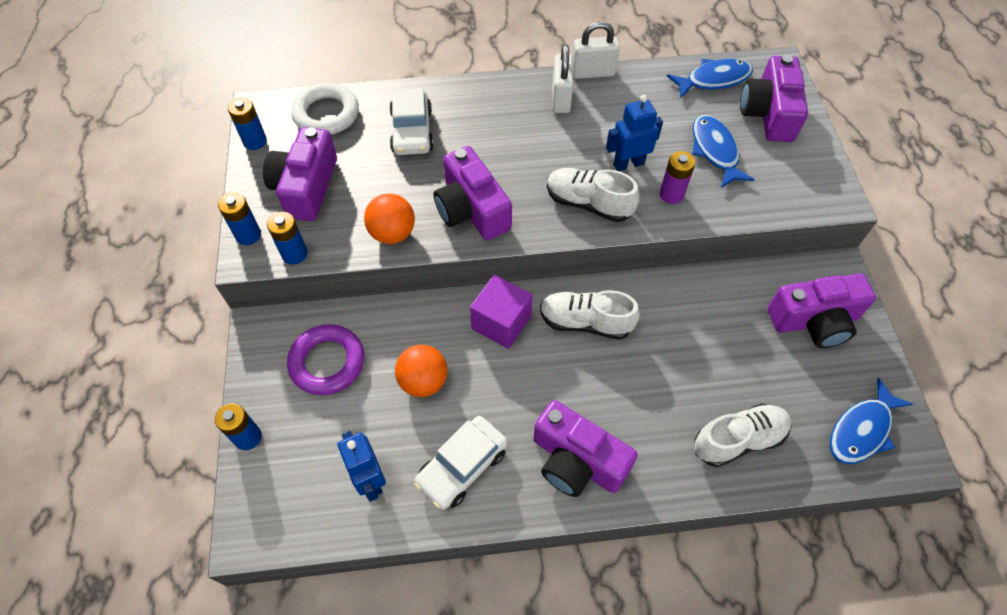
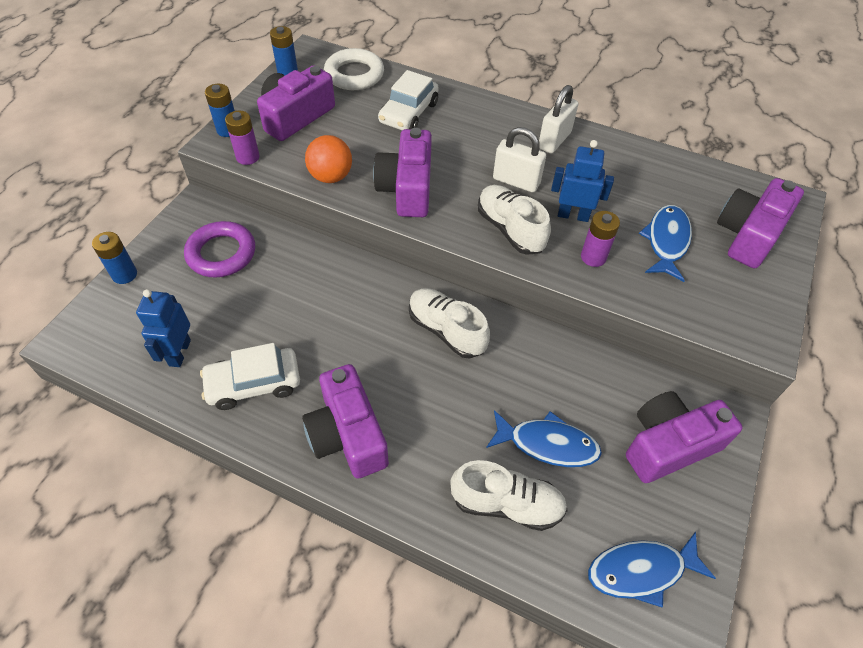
camera: 30 degrees right, 5 degrees down
blue battery [267,212,308,264] -> purple battery [225,111,260,165]
orange ball [395,345,447,397] -> none
purple cube [470,274,533,349] -> none
white padlock [572,21,620,79] -> white padlock moved to [493,127,546,192]
blue fish [667,59,753,98] -> blue fish moved to [486,410,602,467]
purple camera [768,273,876,348] -> purple camera turned 135 degrees clockwise [626,391,743,483]

